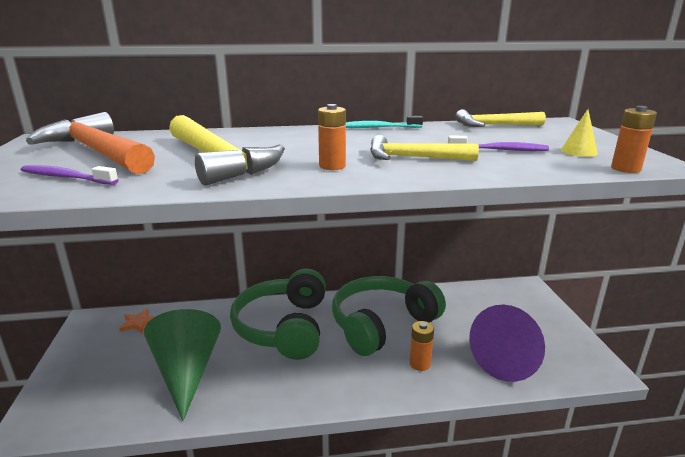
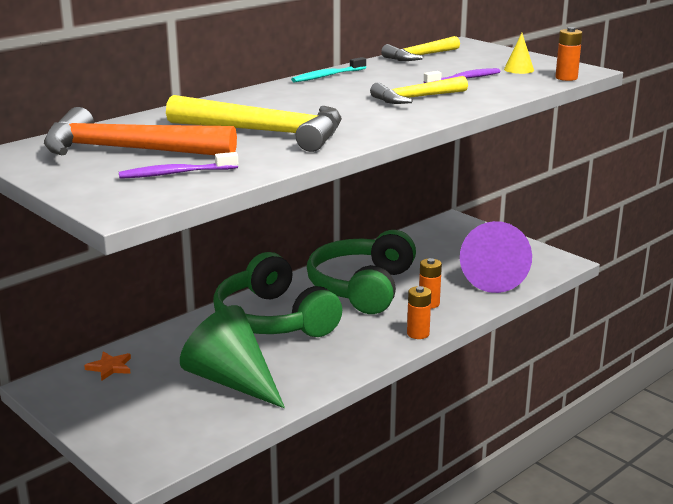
camera: 35 degrees left, 0 degrees up
orange battery [318,104,346,170] -> orange battery moved to [407,286,431,339]

